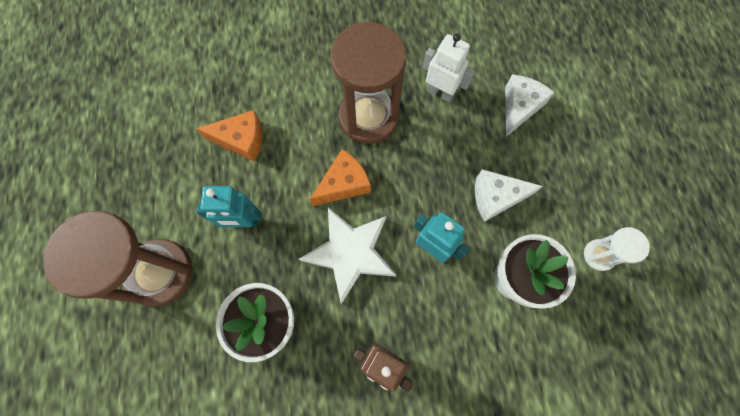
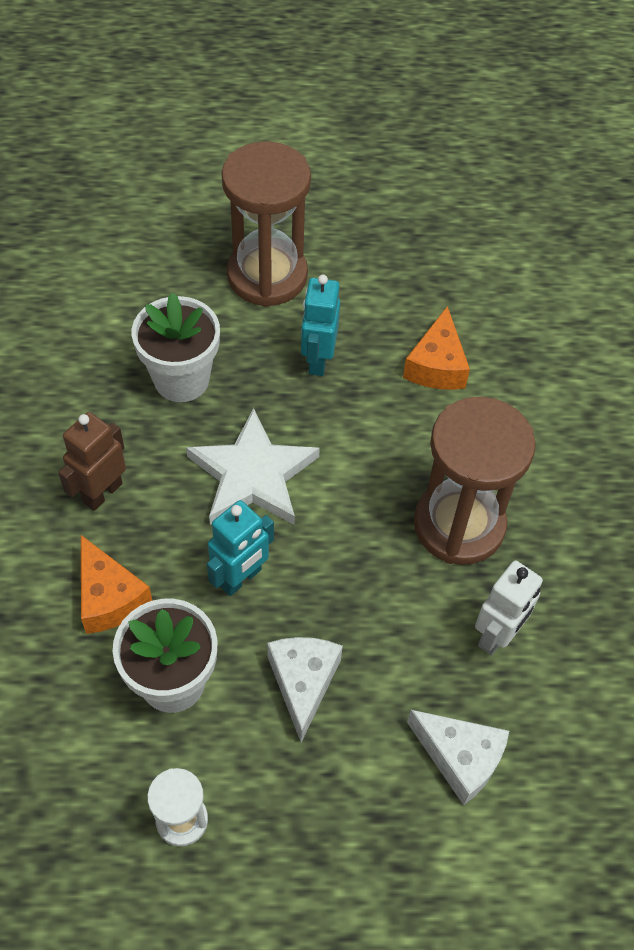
camera: 95 degrees right, 15 degrees down
orange cheese [310,149,371,206] -> orange cheese moved to [81,535,153,634]

